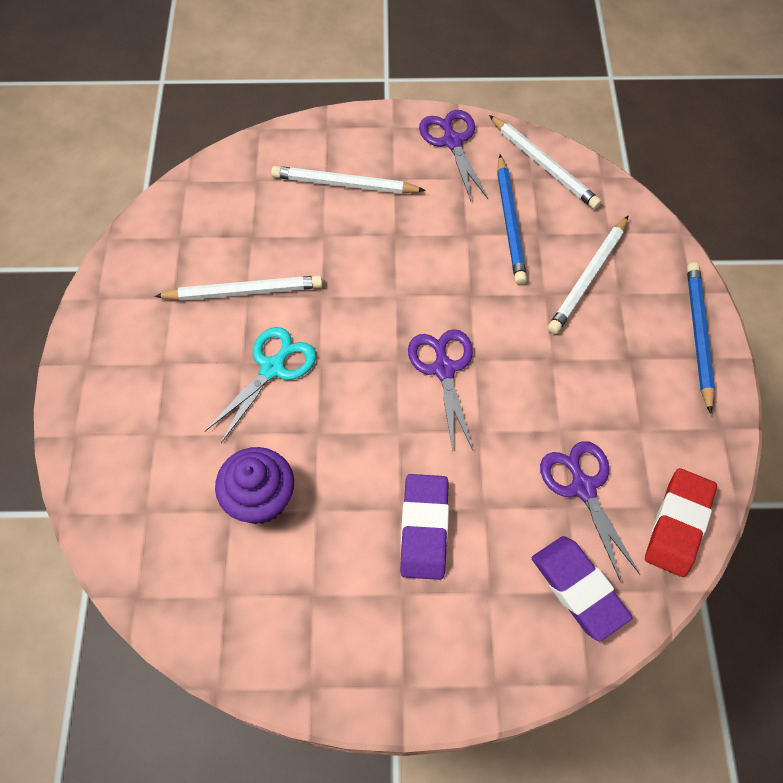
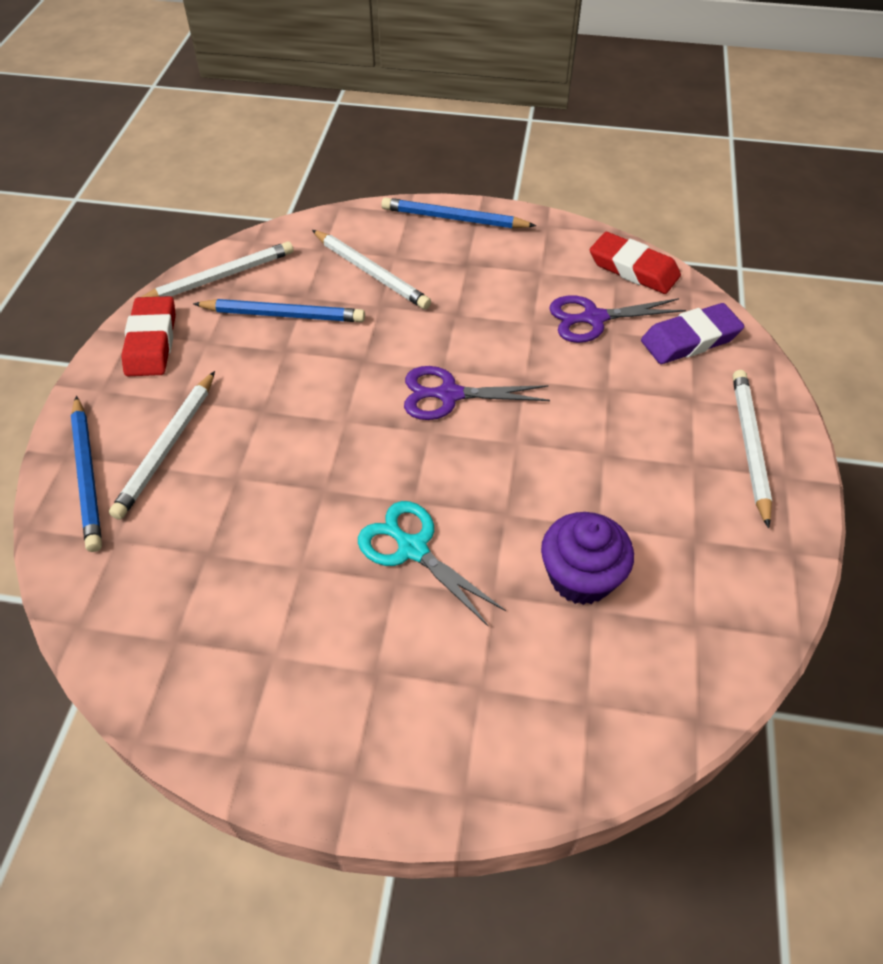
camera: 80 degrees left, 10 degrees down
white pencil [154,275,323,301] -> white pencil moved to [733,370,772,528]
purple eraser [400,474,449,580] -> none
purple scissors [419,110,488,201] -> red eraser [121,296,176,376]
none -> blue pencil [71,396,102,552]

